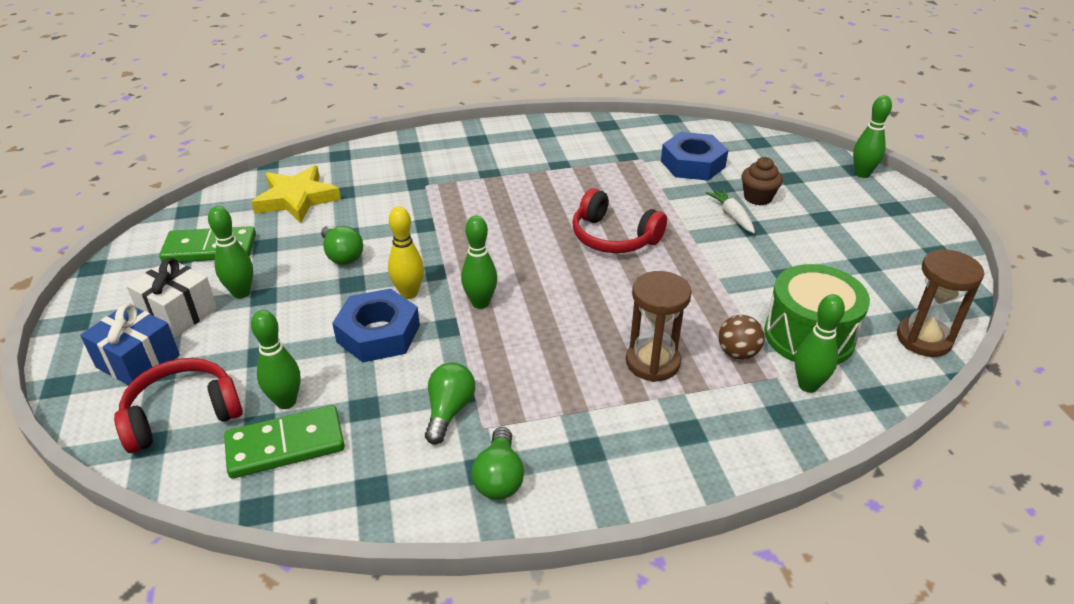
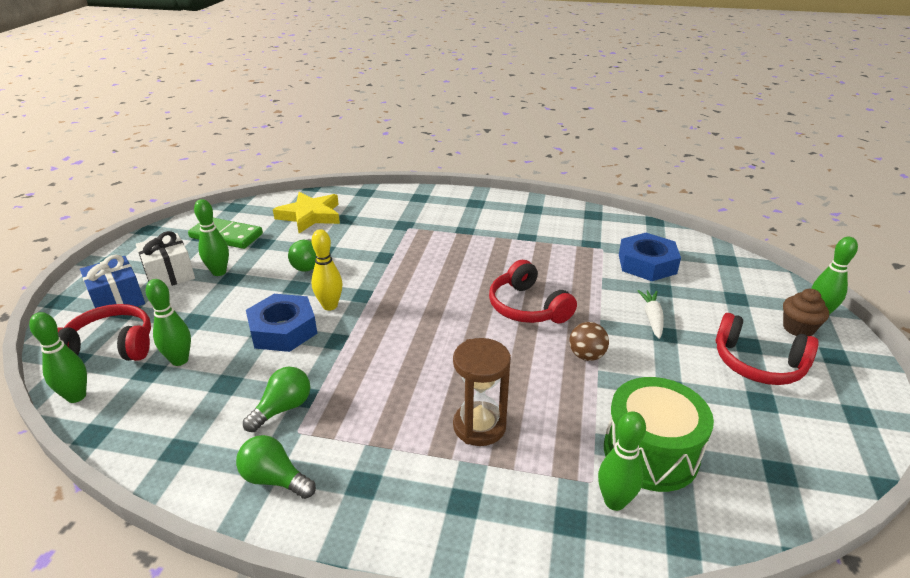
camera: 25 degrees right, 5 degrees down
green domino [224,405,345,479] -> none
green bowling pin [461,216,497,309] -> green bowling pin moved to [29,312,87,403]
green light bulb [471,427,524,500] -> green light bulb turned 90 degrees clockwise [236,435,316,499]
brown ball [718,315,765,360] -> brown ball moved to [569,322,609,361]
brown cupcake [741,157,783,205] -> brown cupcake moved to [783,289,829,336]
brown hourglass [897,249,985,357] -> none
none -> red headphones [716,313,819,385]

